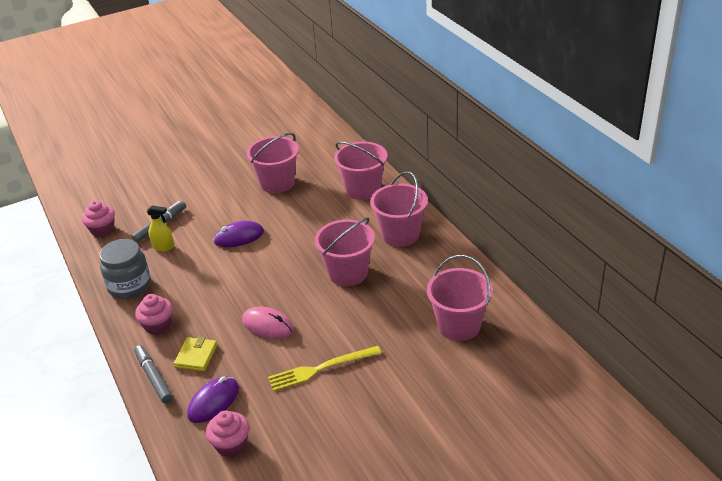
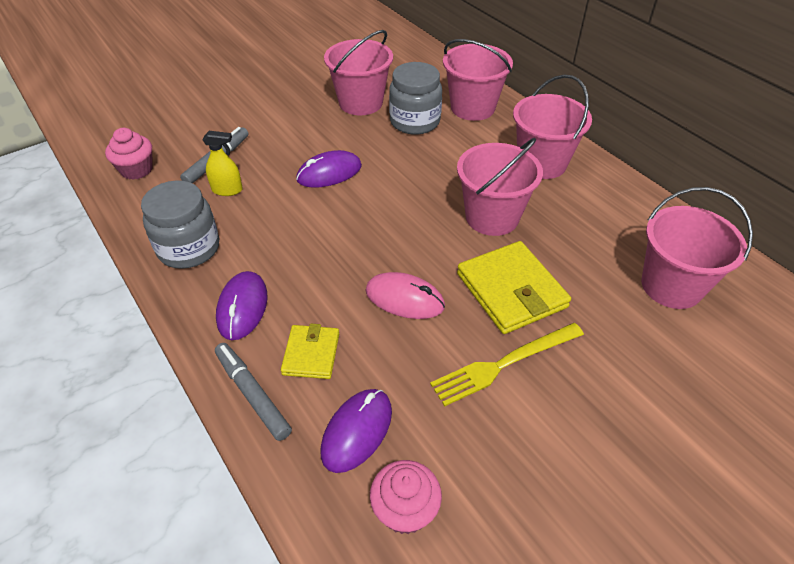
camera: 10 degrees left, 10 degrees up
pink cupcake [135,294,173,335] -> purple mouse [216,271,267,340]
none -> grey jar [389,62,442,135]
none -> yellow wallet [457,241,571,334]

